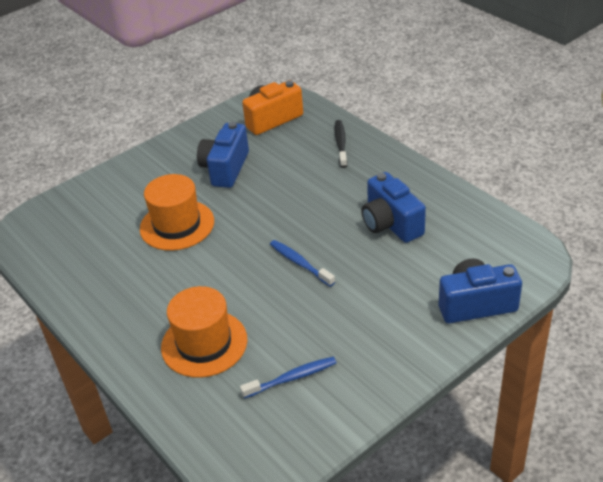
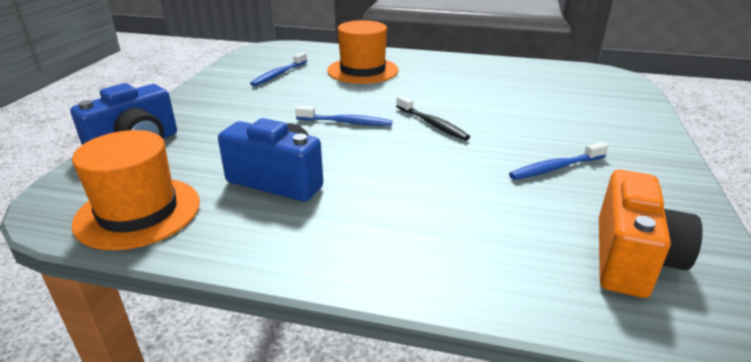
camera: 140 degrees right, 10 degrees down
orange hat [140,174,214,251] -> orange hat moved to [72,130,200,250]
blue camera [197,122,249,188] -> blue toothbrush [509,142,608,180]
black toothbrush [335,120,347,168] -> black toothbrush moved to [396,95,470,141]

